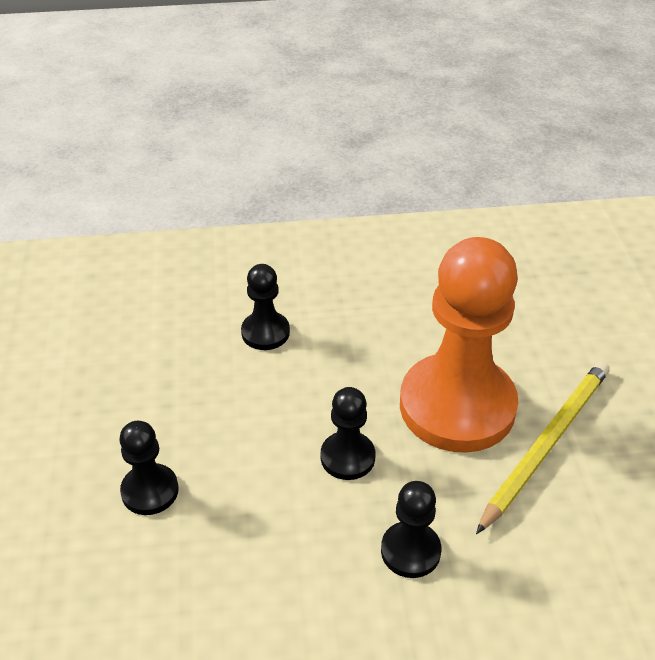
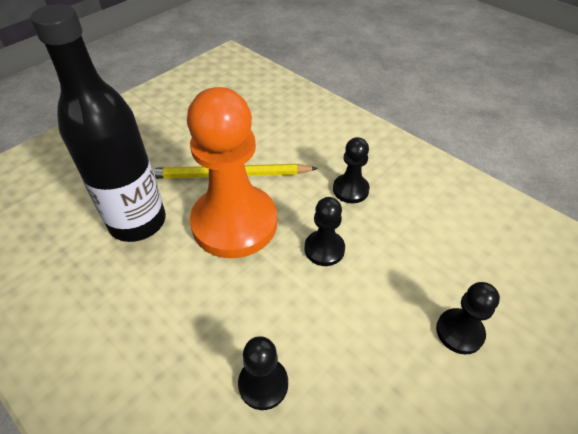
camera: 130 degrees left, 5 degrees up
none -> black bottle [30,4,166,242]

